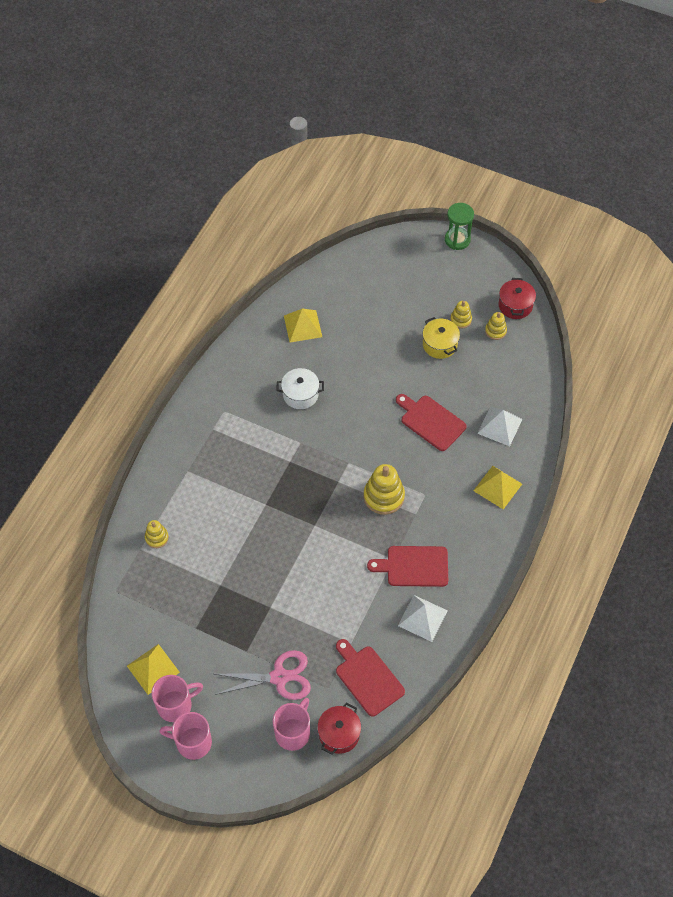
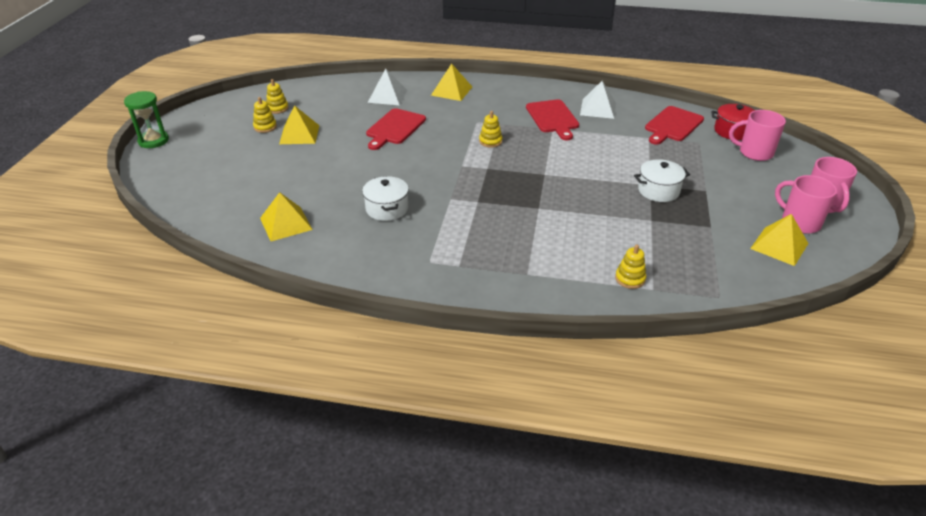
camera: 105 degrees left, 20 degrees down
pink scissors [215,650,311,700] -> none
yellow stacking toy [364,464,405,515] -> yellow stacking toy [479,111,502,148], size x0.56
yellow pot [423,317,460,359] -> yellow pyramid [279,106,319,144]
red pot [499,278,536,319] -> none
none -> white pot [634,159,690,202]

